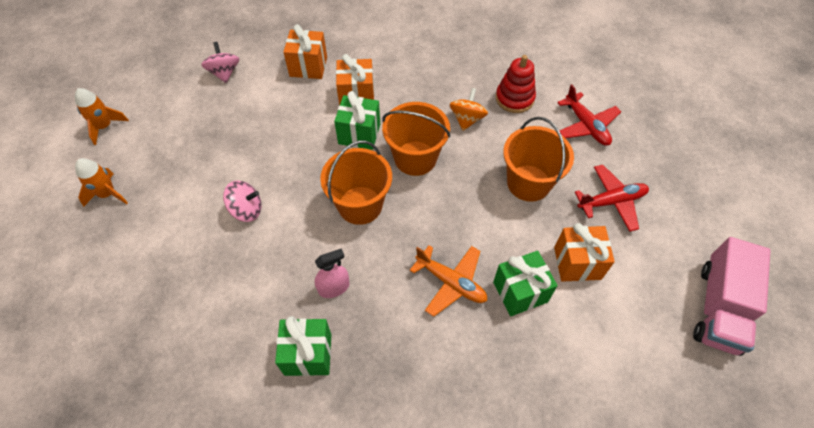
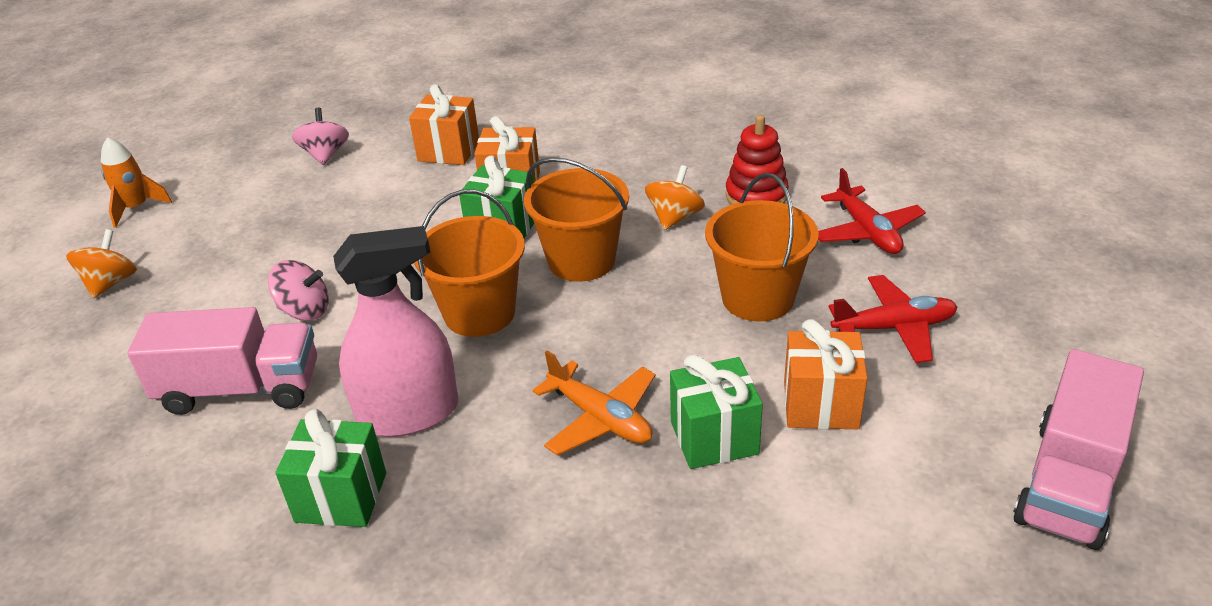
camera: 10 degrees right, 20 degrees down
orange rocket [75,158,128,207] -> orange spinning top [66,229,137,298]
pink spray bottle [315,248,350,298] -> pink spray bottle [333,226,458,437], size x1.91
none -> pink truck [127,307,317,415]

